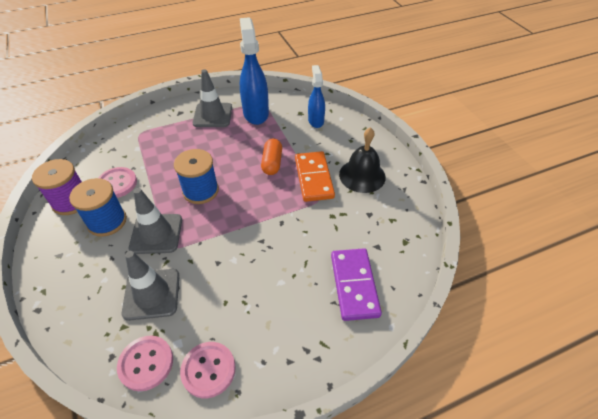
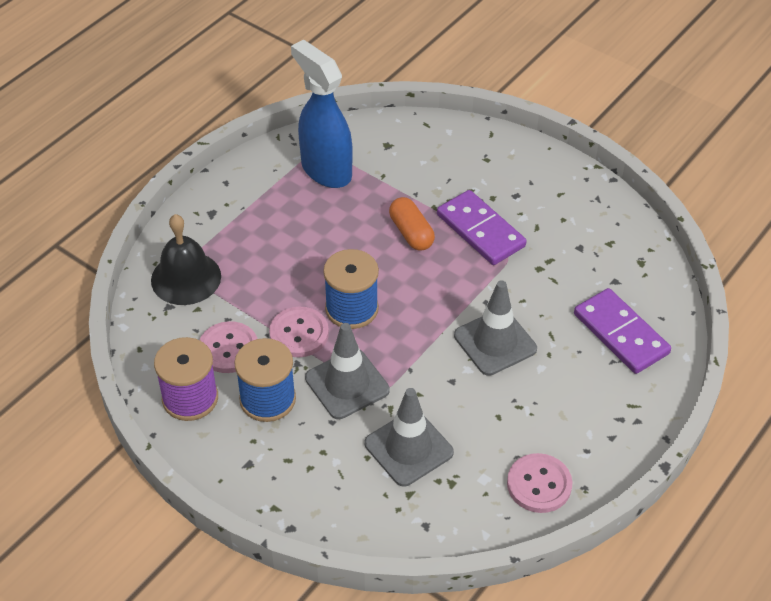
camera: 30 degrees left, 0 degrees up
pink button [117,336,173,391] -> pink button moved to [269,307,329,357]
grey traffic cone [193,69,232,127] -> grey traffic cone moved to [454,280,537,376]
orange domino [295,151,335,202] -> purple domino [437,190,527,265]
blue spray bottle [308,65,325,128] -> none
black bell [339,127,386,193] -> black bell moved to [151,214,221,305]

